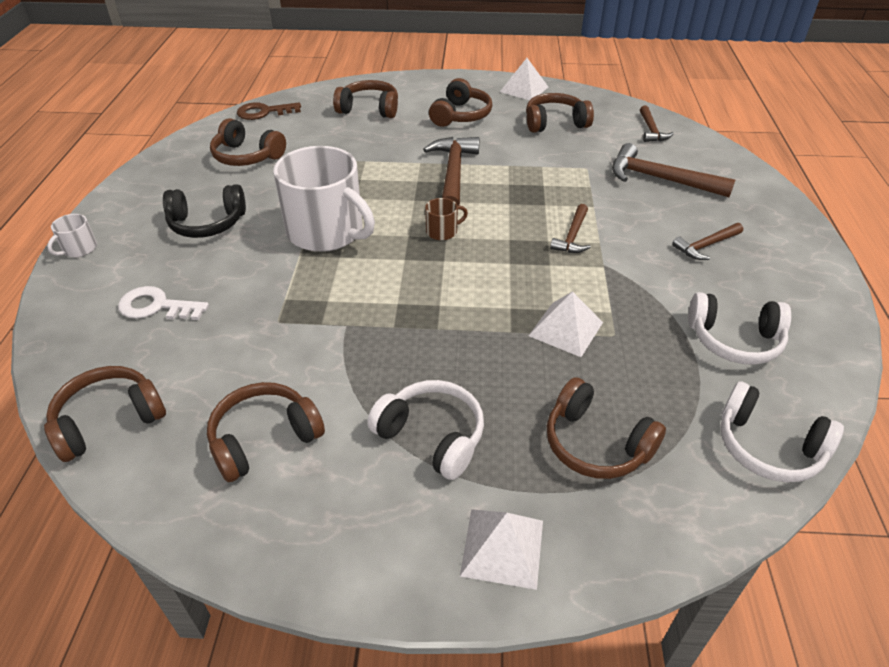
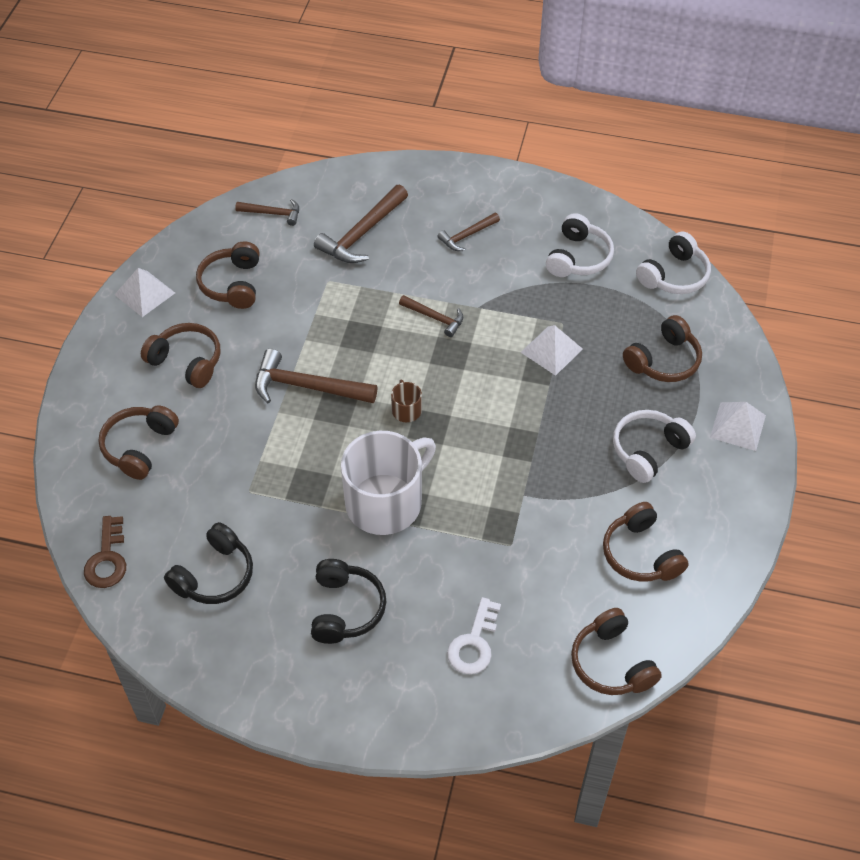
camera: 80 degrees left, 10 degrees up
white mug [47,214,97,257] -> none
brown headphones [210,118,286,166] -> black headphones [164,522,253,604]
brown hammer [672,223,743,260] -> brown hammer turned 75 degrees clockwise [437,213,500,251]

